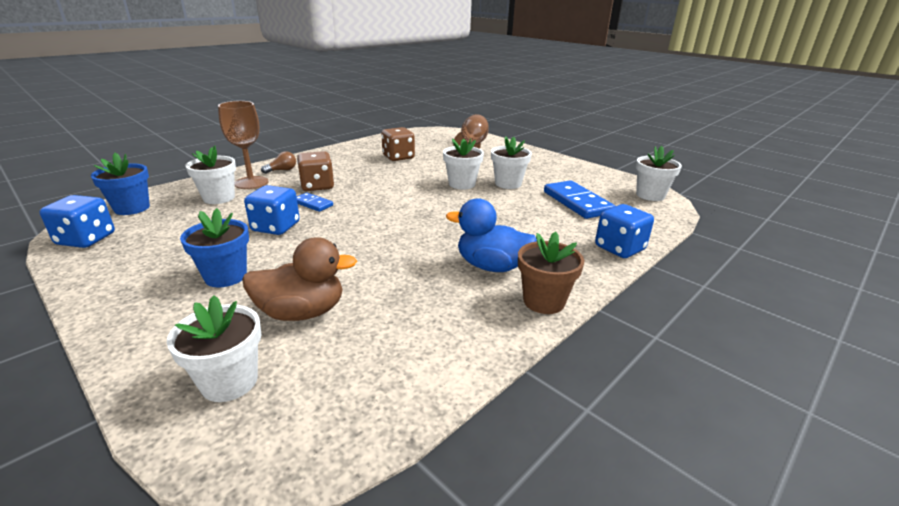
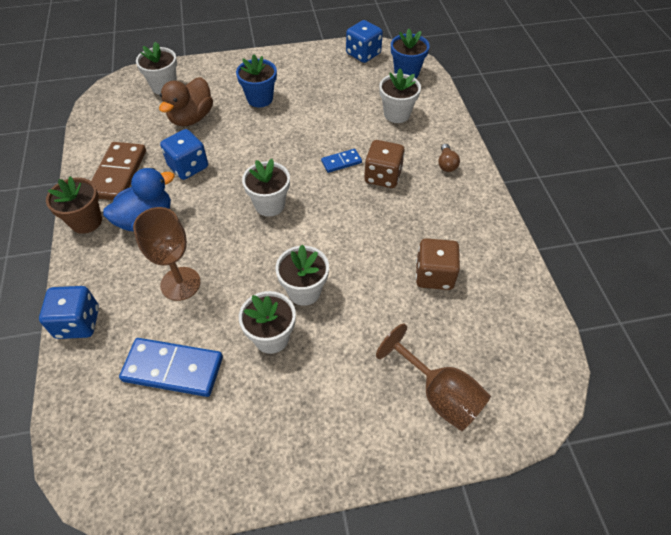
camera: 125 degrees right, 25 degrees up
brown goblet [218,101,269,189] -> brown goblet moved to [133,207,201,301]
blue dice [244,185,300,235] -> blue dice moved to [160,129,208,180]
white flower pot [636,146,682,201] -> white flower pot moved to [242,159,290,217]
none -> brown domino [91,142,146,200]

